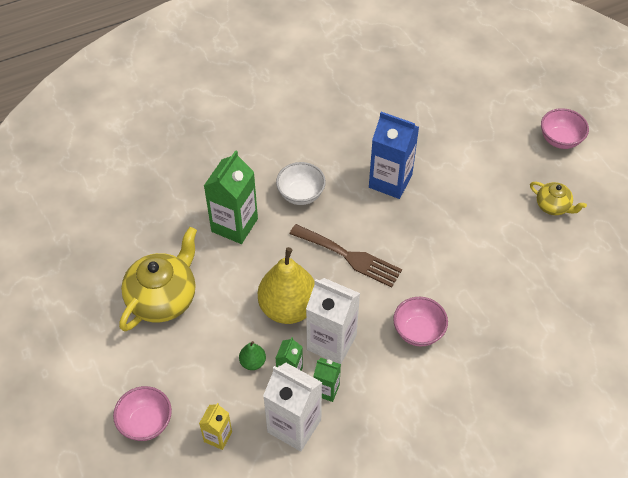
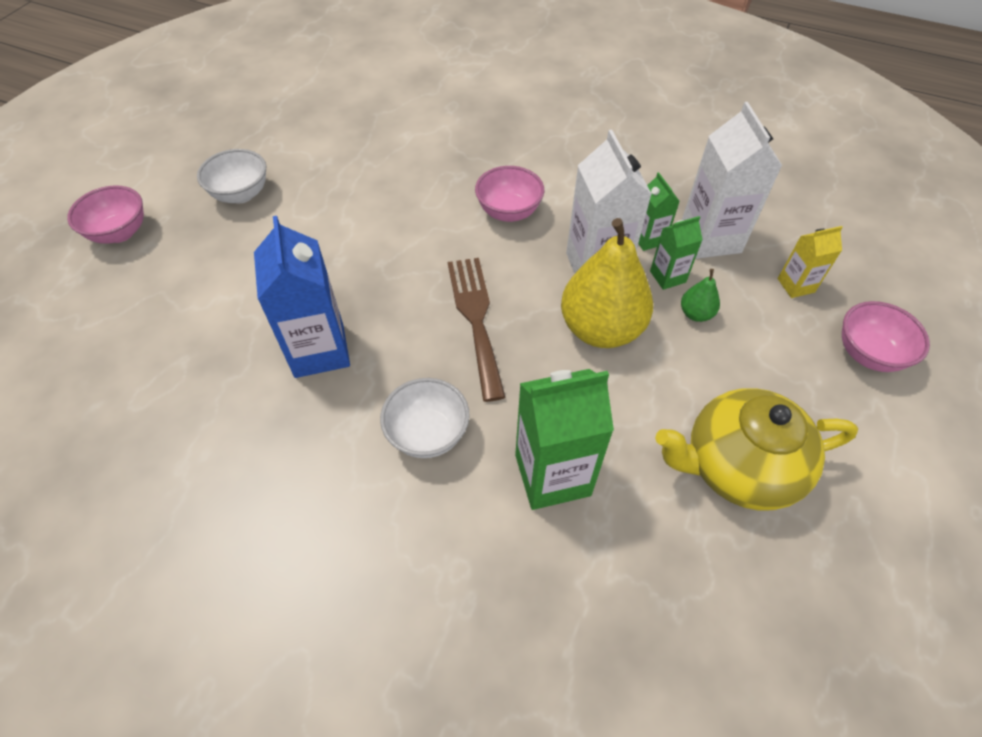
camera: 130 degrees left, 0 degrees up
yellow teapot [530,182,587,215] -> white bowl [197,149,266,204]

